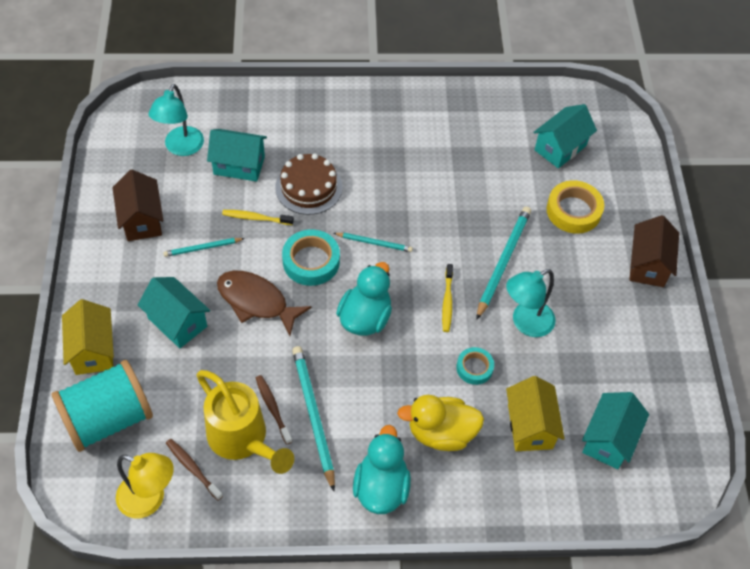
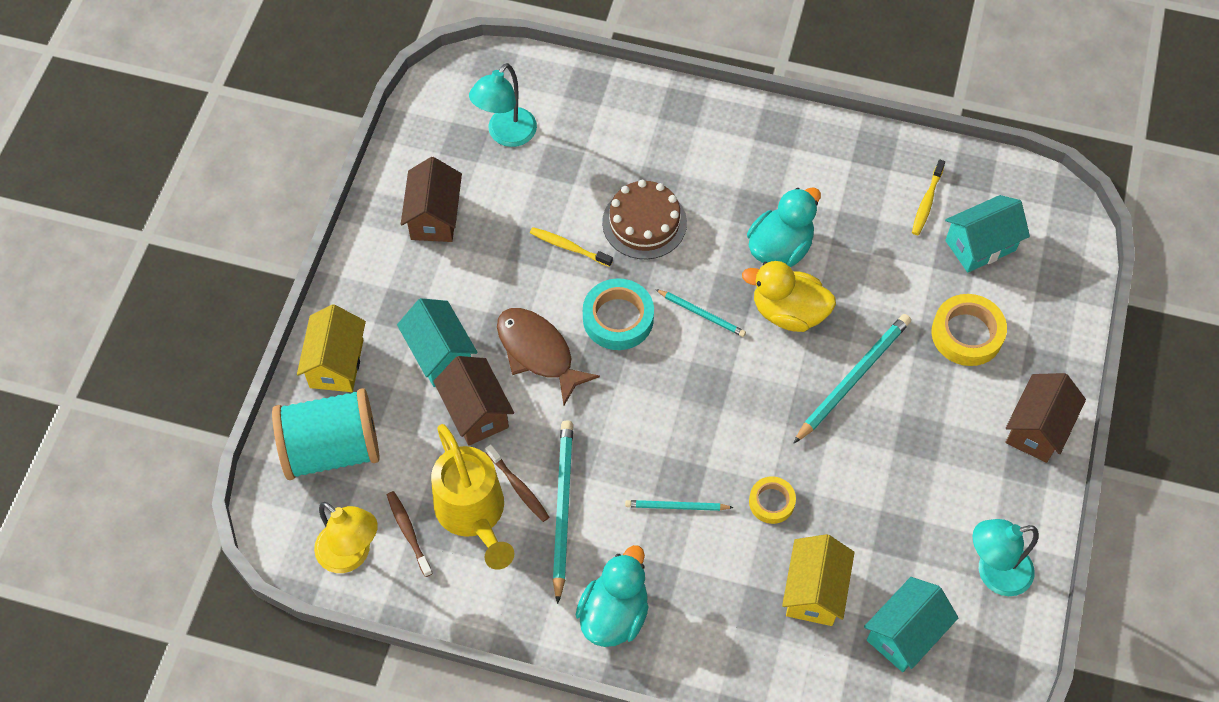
camera: 20 degrees right, 5 degrees up
turquoise pencil [163,238,245,257] -> turquoise pencil moved to [625,500,734,511]
turquoise house [207,129,267,182] -> none
brown toothbrush [256,375,292,445] -> brown toothbrush turned 150 degrees clockwise [485,444,549,522]
turquoise duck [336,262,392,336] -> turquoise duck moved to [747,187,821,267]
yellow duck [397,395,484,451] -> yellow duck moved to [742,261,836,332]
yellow toothbrush [442,264,453,332] -> yellow toothbrush moved to [912,160,945,235]
turquoise tape [456,347,494,385] -> yellow tape [749,476,796,524]
turquoise lamp [506,269,555,337] -> turquoise lamp moved to [973,519,1039,596]
none -> brown house [433,356,514,446]

